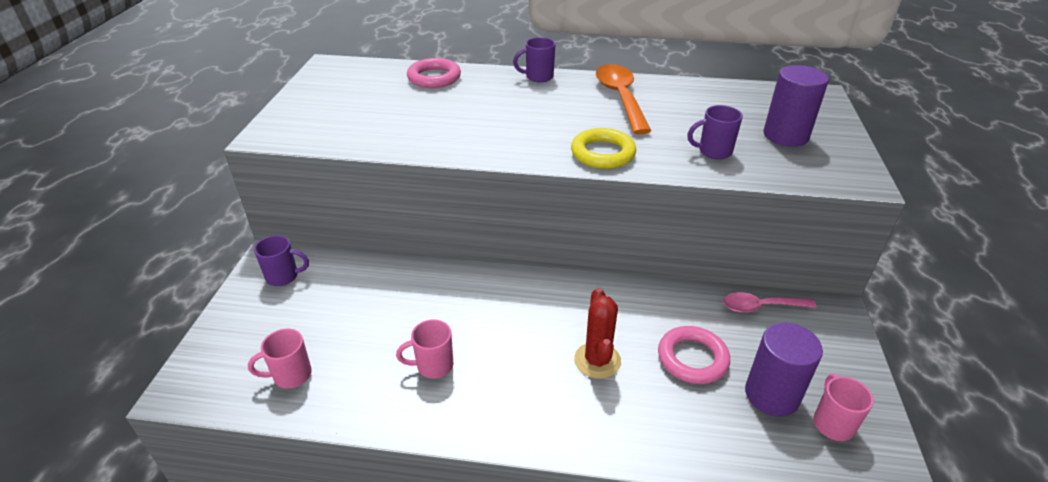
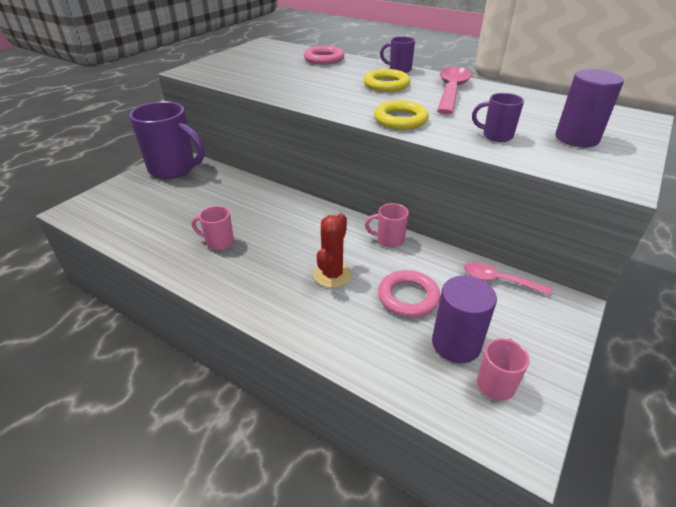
camera: 25 degrees right, 0 degrees up
pink mug [248,329,312,389] -> pink mug moved to [365,203,409,248]
purple mug [254,235,309,286] -> purple mug [129,101,204,179], size x2.11
orange spoon [596,64,651,134] -> pink spoon [437,67,472,115]
none -> yellow ring [364,69,410,92]

